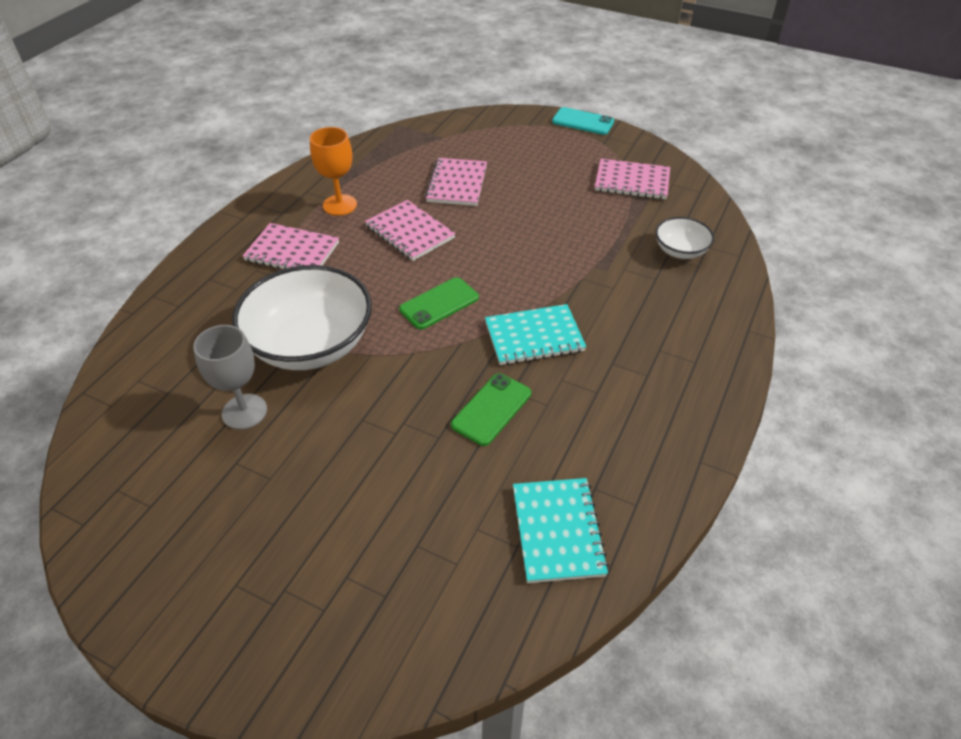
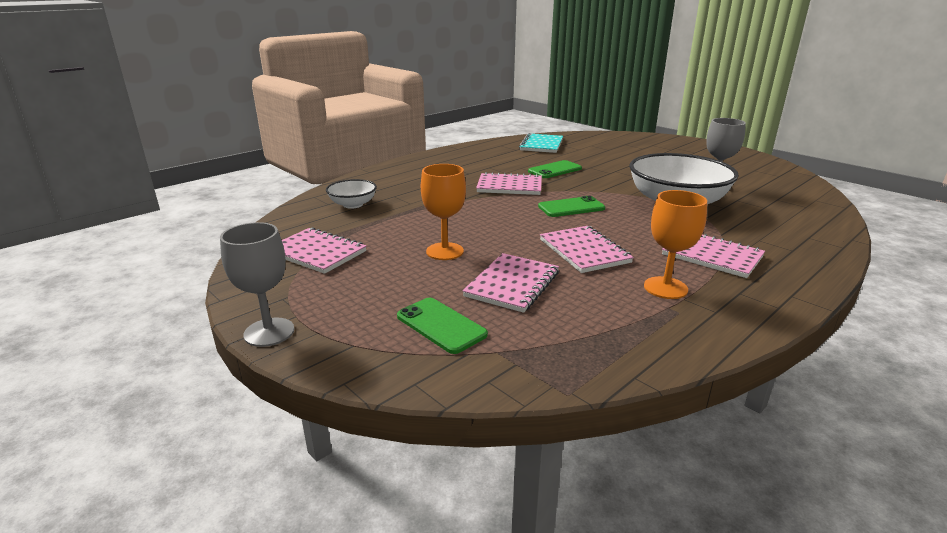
camera: 160 degrees left, 20 degrees down
turquoise notebook [485,304,586,365] -> pink notebook [476,172,542,195]
turquoise phone [552,107,614,135] -> grey goblet [220,222,294,347]
none -> green phone [397,298,488,354]
none -> orange goblet [421,164,466,260]

